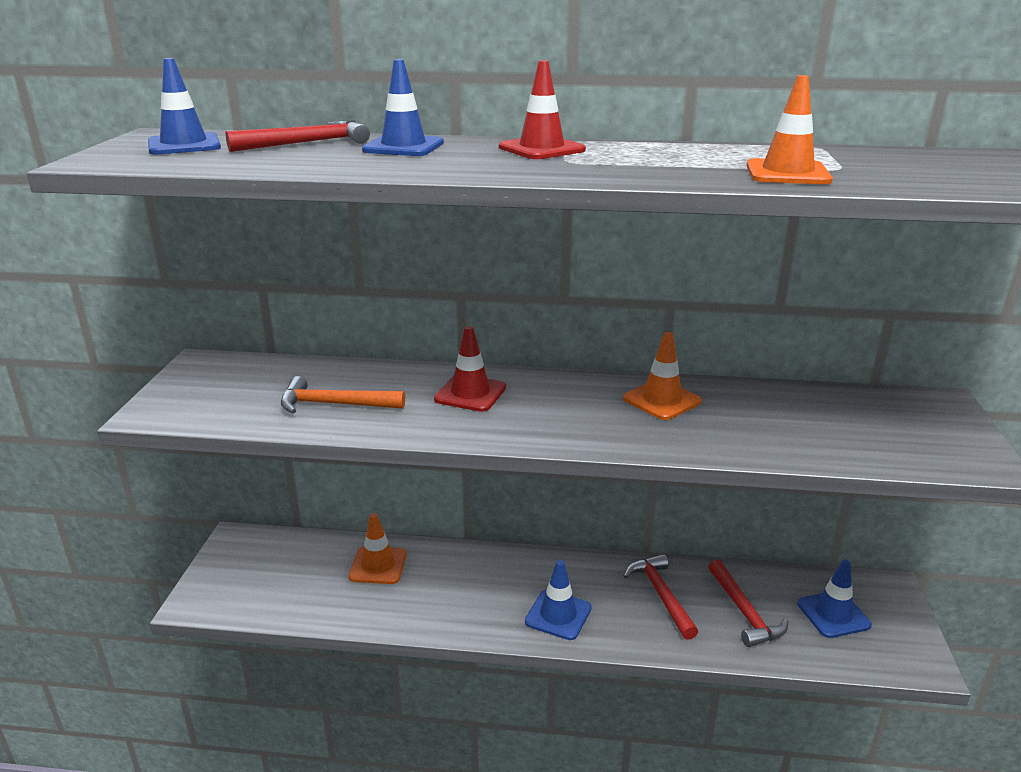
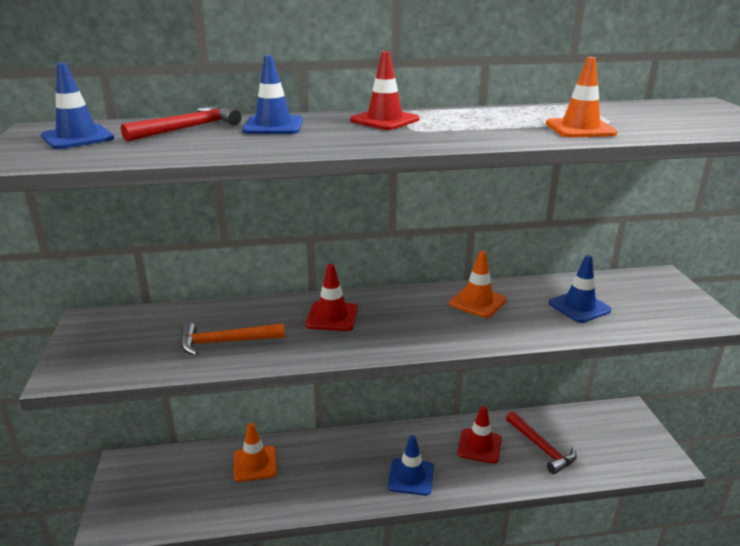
camera: 15 degrees left, 0 degrees up
red hammer [624,554,698,640] -> red traffic cone [457,406,502,464]
blue traffic cone [797,559,872,638] -> blue traffic cone moved to [549,255,611,323]

